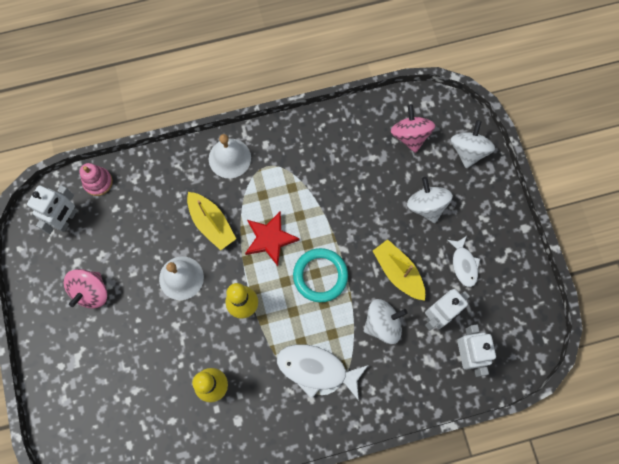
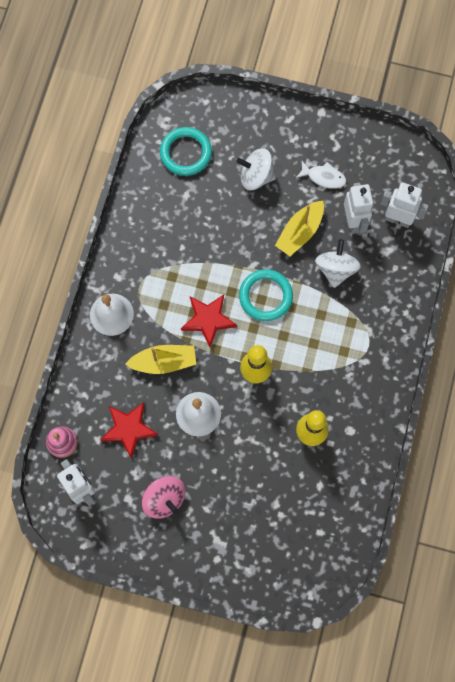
camera: 60 degrees left, 0 degrees up
white fish [277,344,368,401] -> none
yellow boat [373,239,425,301] -> yellow boat turned 45 degrees counterclockwise [275,201,324,256]
pink spinning top [391,104,435,153] -> turquoise ring [160,127,212,176]
white spinning top [451,120,495,168] -> none
none -> red star [100,402,158,459]

